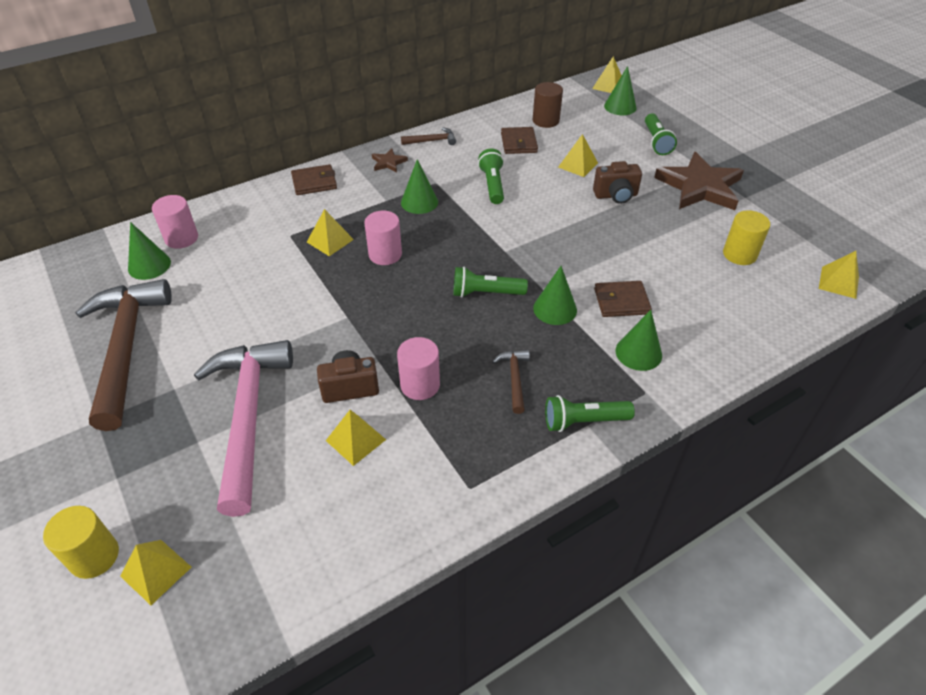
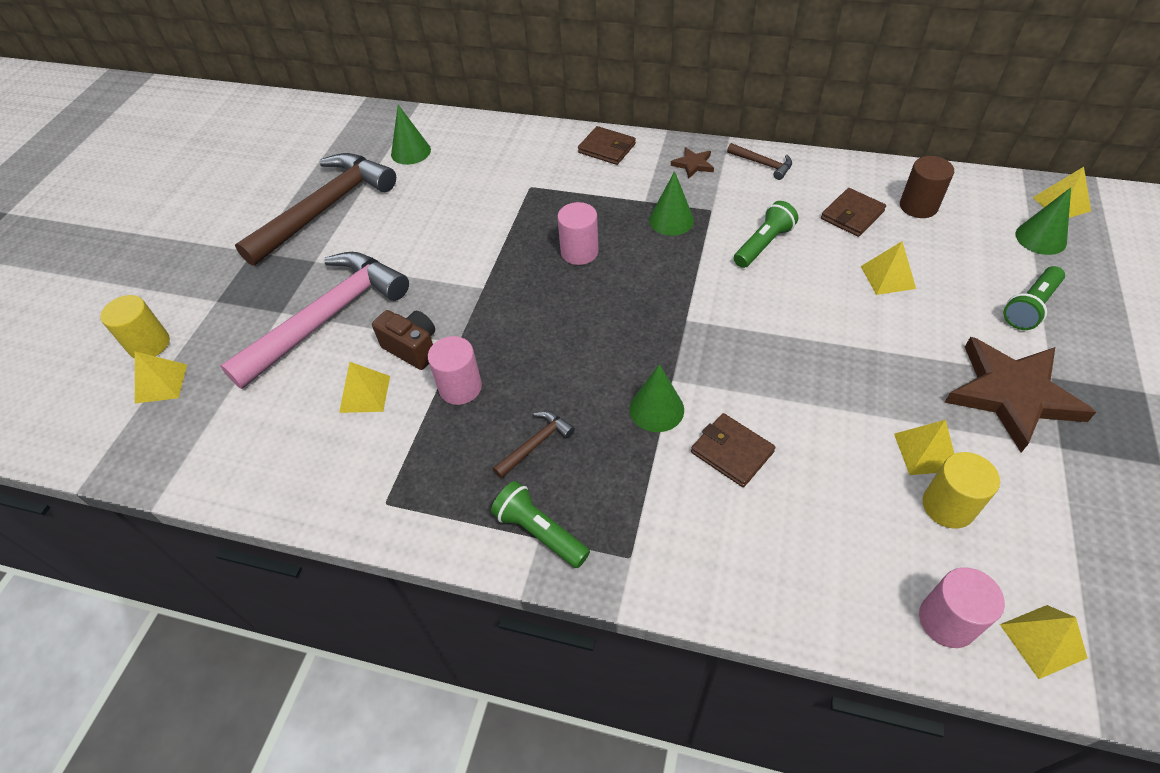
camera: 50 degrees right, 5 degrees up
pink cylinder [152,195,198,249] -> pink cylinder moved to [919,567,1005,648]
yellow pyramid [307,209,354,256] -> yellow pyramid moved to [894,420,954,475]
green flashlight [453,267,528,298] -> none
brown camera [593,161,642,204] -> none
green cone [615,310,662,371] -> none

